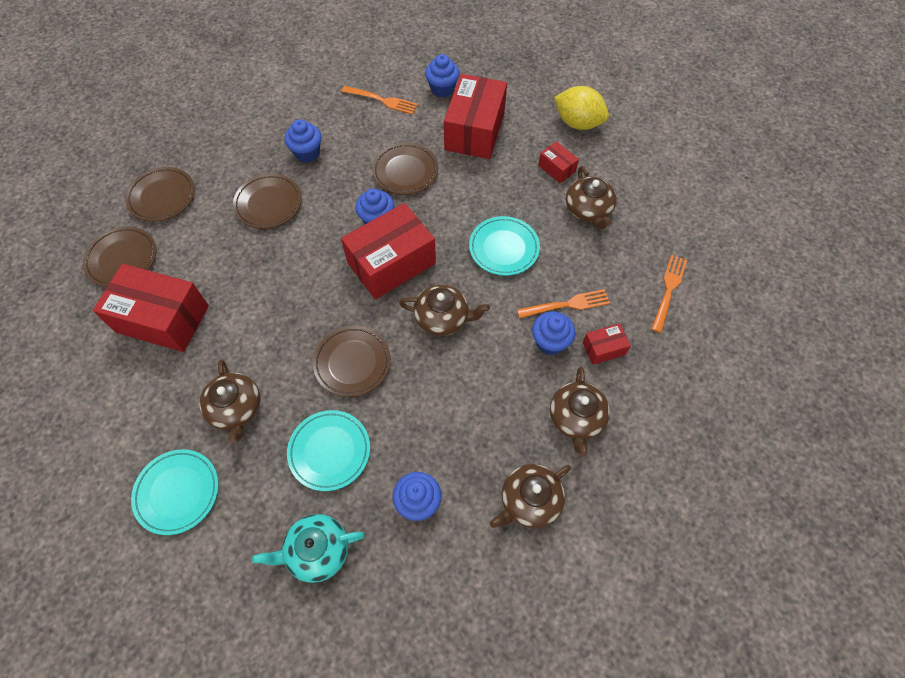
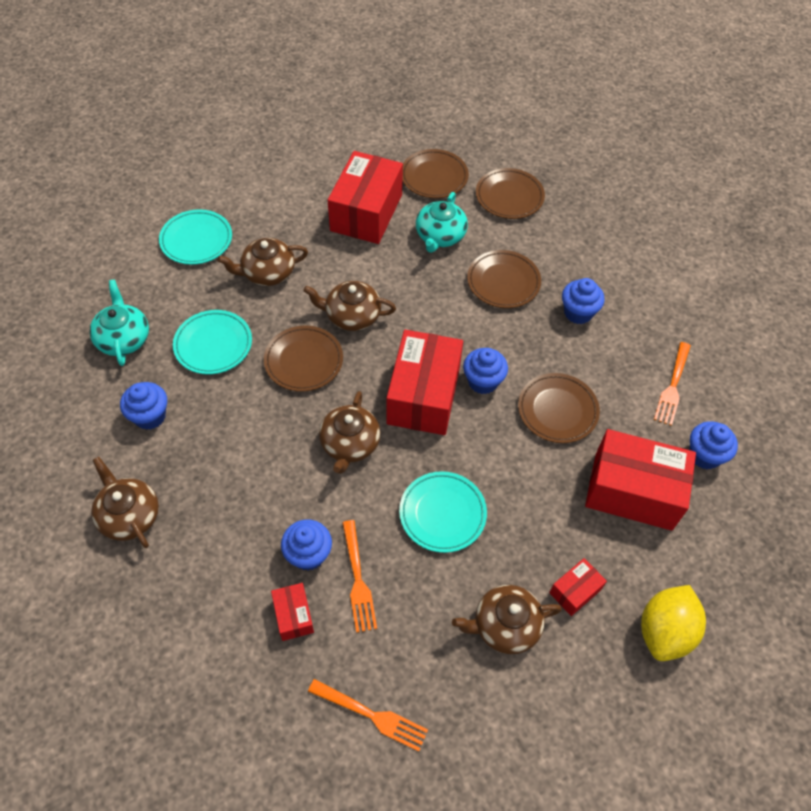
camera: 90 degrees right, 5 degrees down
red box [341,203,436,299] -> red box turned 45 degrees clockwise [386,330,463,435]
brown teapot [550,367,610,457] -> brown teapot moved to [303,281,396,331]
none -> turquoise teapot [416,192,468,253]

